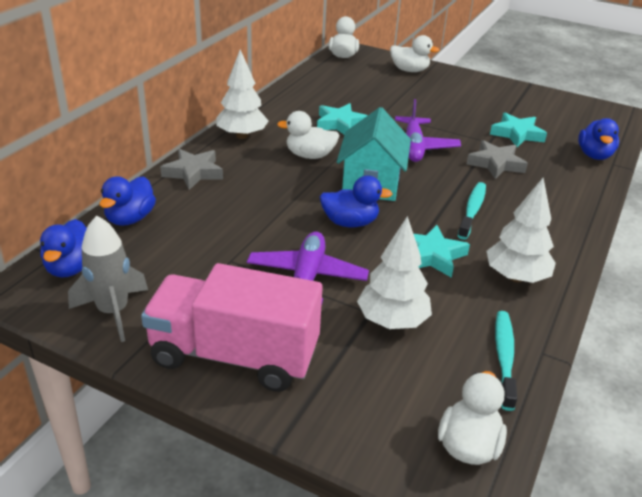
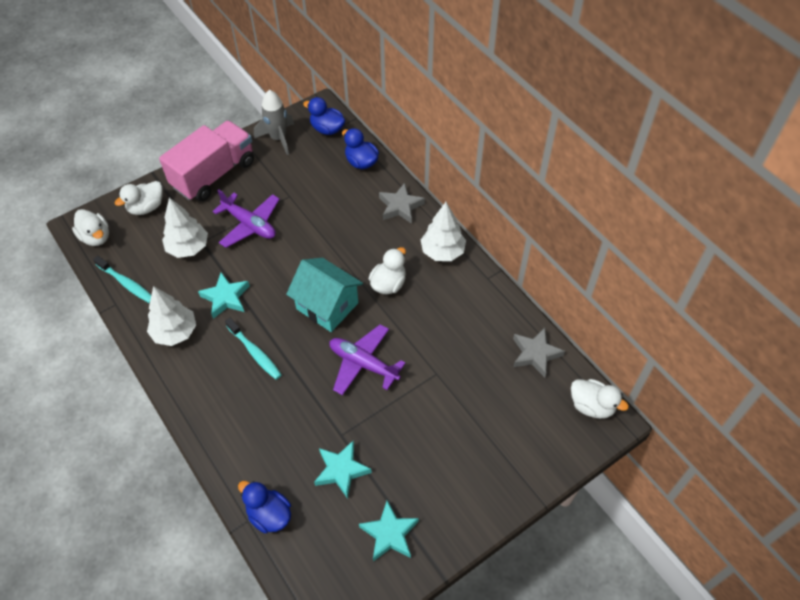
camera: 120 degrees right, 20 degrees up
turquoise star [317,103,368,135] -> turquoise star moved to [359,501,419,562]
blue duck [320,175,393,227] -> none
white duck [390,35,439,72] -> white duck moved to [115,181,163,215]
grey star [467,140,528,179] -> grey star moved to [513,328,565,378]

